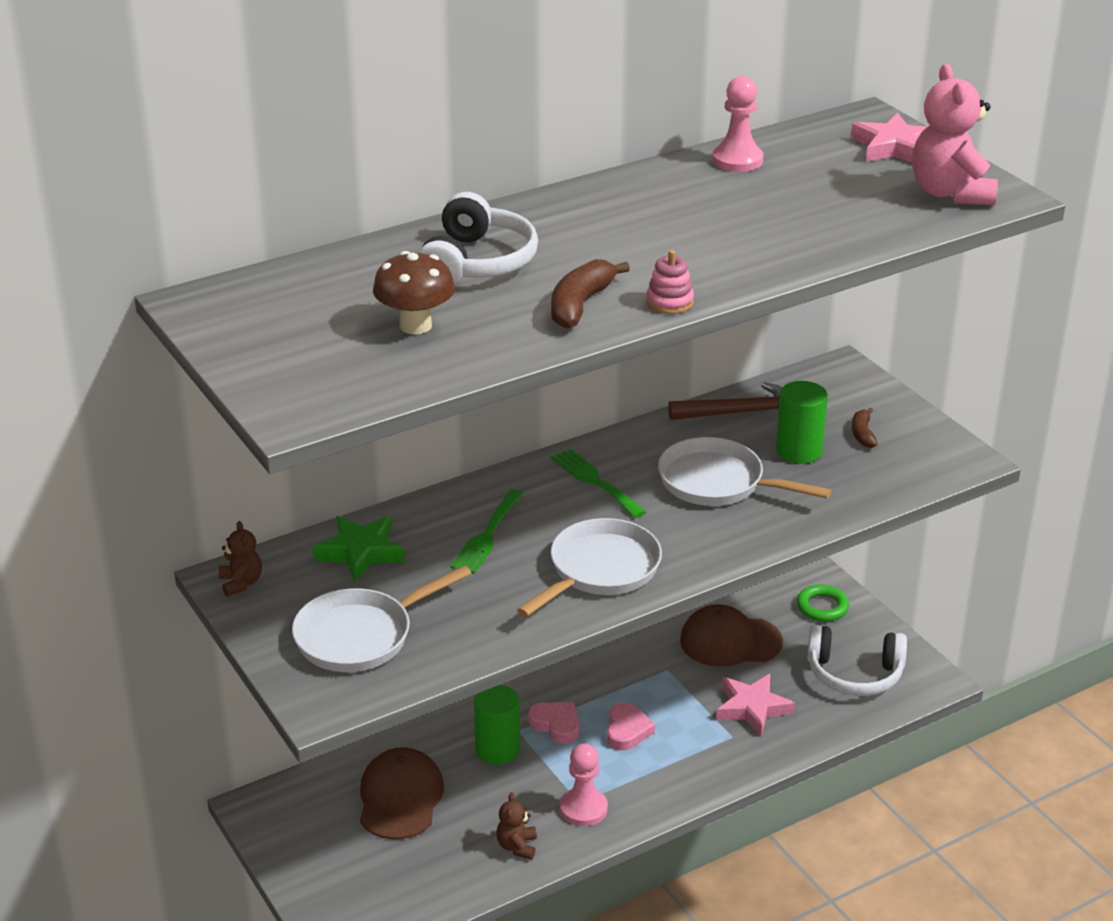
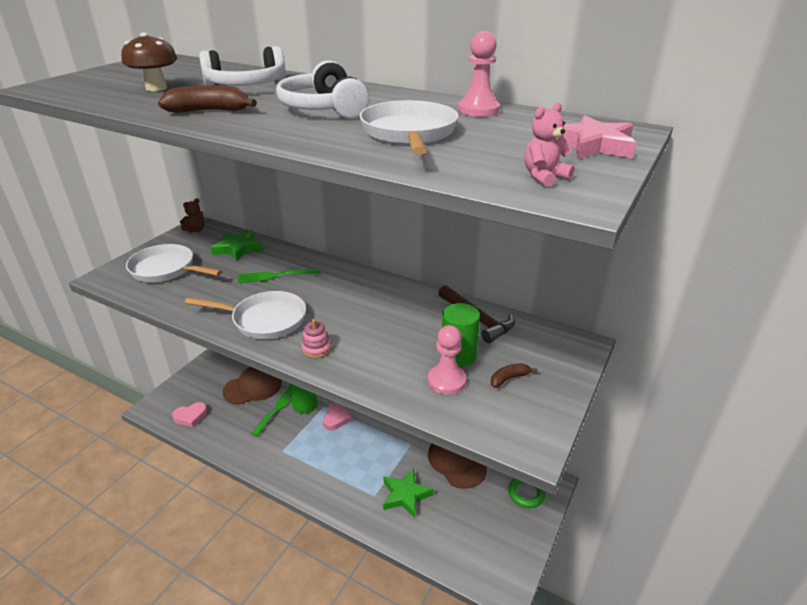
camera: 60 degrees right, 0 degrees up
brown teddy bear [496,792,537,860] -> none
green fork [551,449,646,518] -> green fork moved to [251,387,292,436]
pink pawn [560,743,608,826] -> pink pawn moved to [428,325,466,395]
pink heart [607,702,655,750] -> pink heart moved to [172,402,207,427]
pink stacking toy [646,250,694,314] -> pink stacking toy moved to [301,319,332,358]
white pan [658,437,831,506] -> white pan moved to [359,100,459,155]
pink star [716,674,795,736] -> green star [383,468,434,518]
white headphones [807,625,907,696] -> white headphones moved to [276,60,369,119]
pink teddy bear [912,64,998,205] -> pink teddy bear [525,102,574,187], size x0.52

